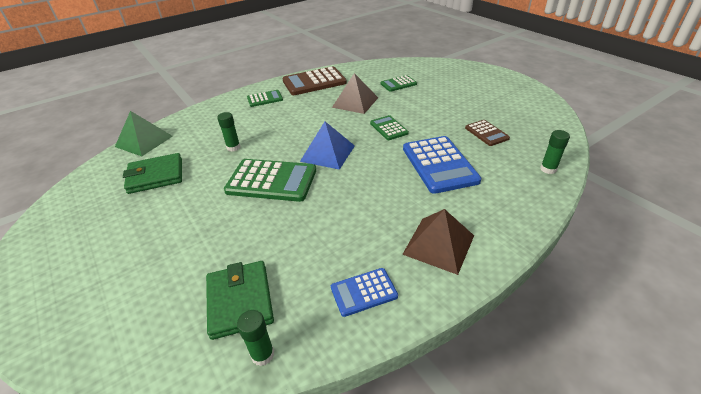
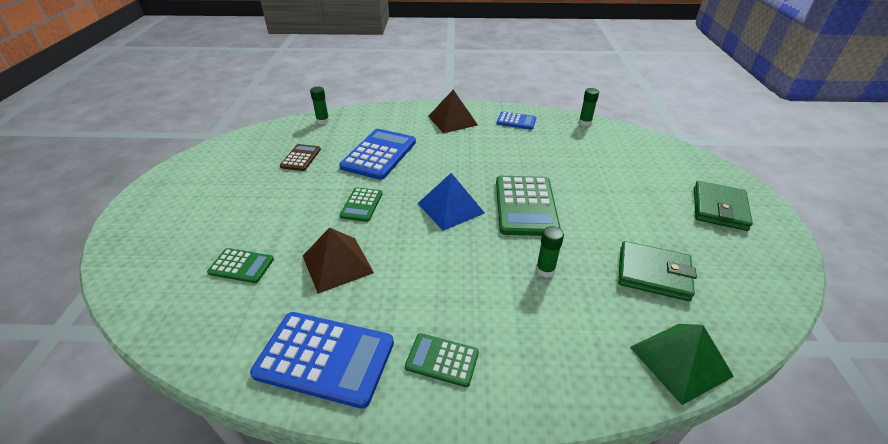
camera: 145 degrees left, 0 degrees up
green wallet [206,261,274,340] -> green wallet moved to [694,181,753,231]
green calculator [224,159,316,202] -> green calculator turned 135 degrees counterclockwise [496,176,561,236]
brown calculator [282,66,347,95] -> blue calculator [250,312,394,409]

